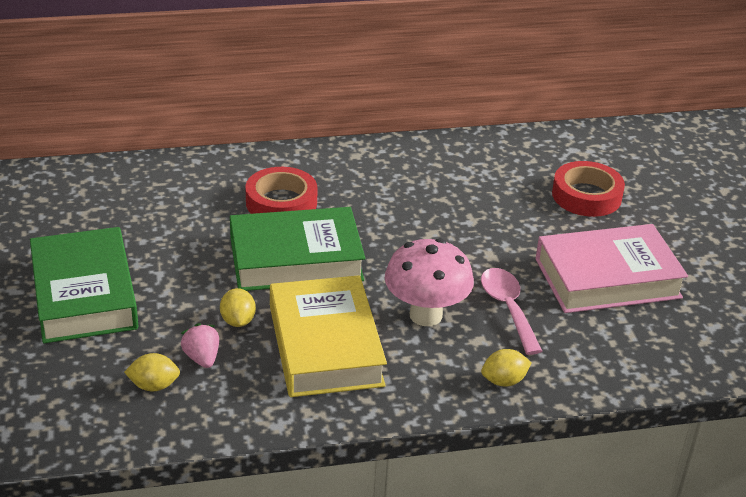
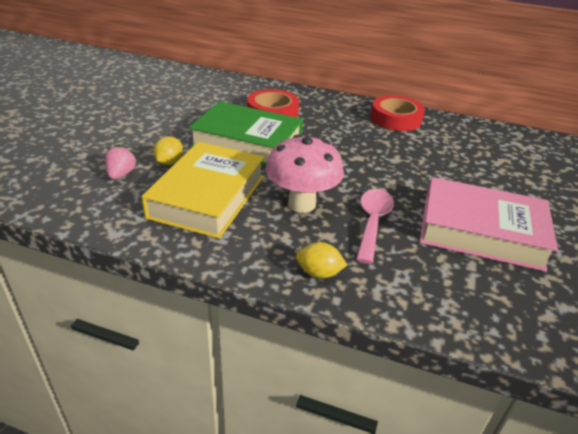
camera: 30 degrees right, 0 degrees up
green book [30,227,138,343] -> none
yellow lemon [124,353,180,392] -> none
red tape [552,161,625,217] -> red tape moved to [371,95,425,131]

